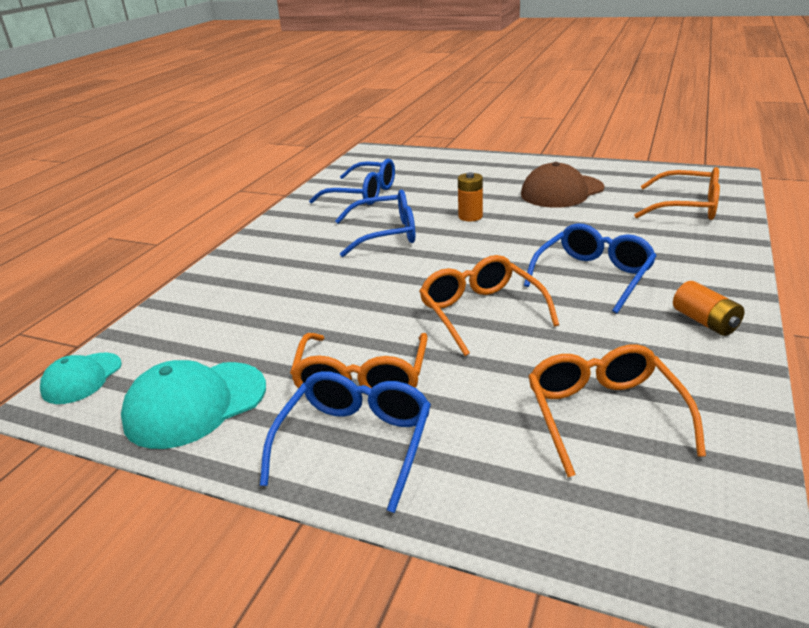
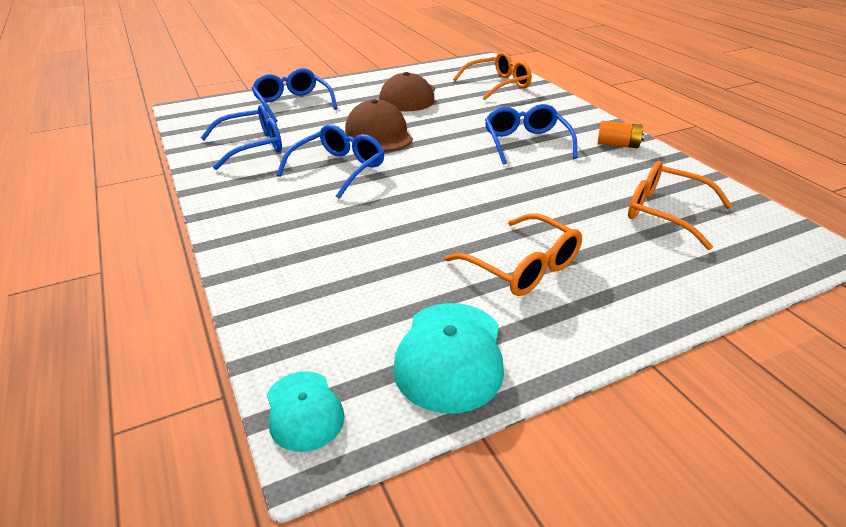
camera: 50 degrees left, 5 degrees up
blue glasses [260,371,431,513] -> blue glasses moved to [252,68,338,122]
orange glasses [419,255,559,356] -> none
orange battery [458,172,483,222] -> brown cap [345,99,413,152]

